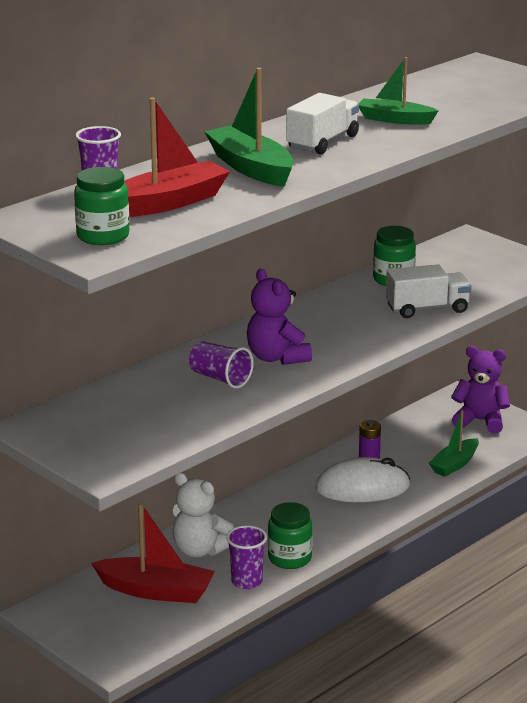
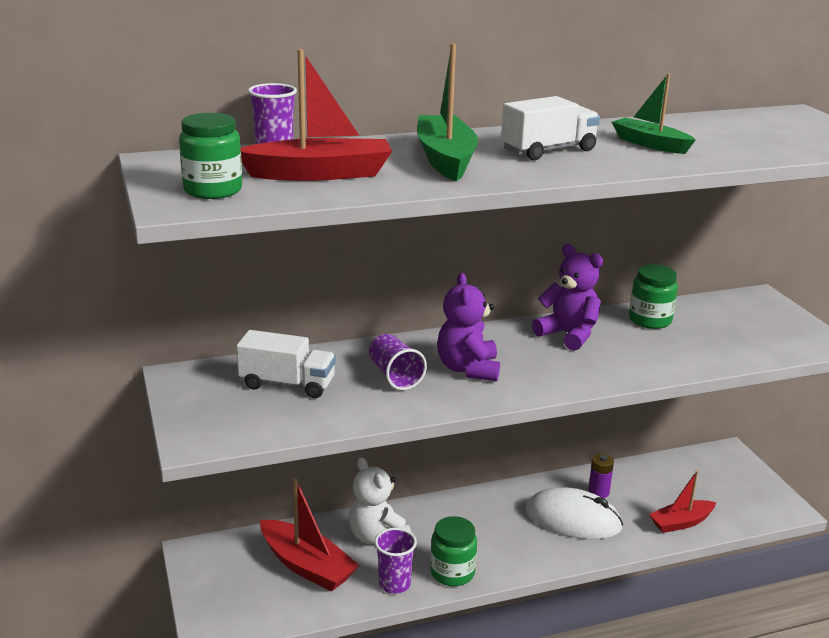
camera: 25 degrees right, 0 degrees up
white truck [386,264,471,318] -> white truck moved to [236,330,336,398]
green boat [429,410,479,477] -> red boat [649,470,716,533]
purple teddy bear [451,346,510,434] -> purple teddy bear moved to [532,244,603,351]

